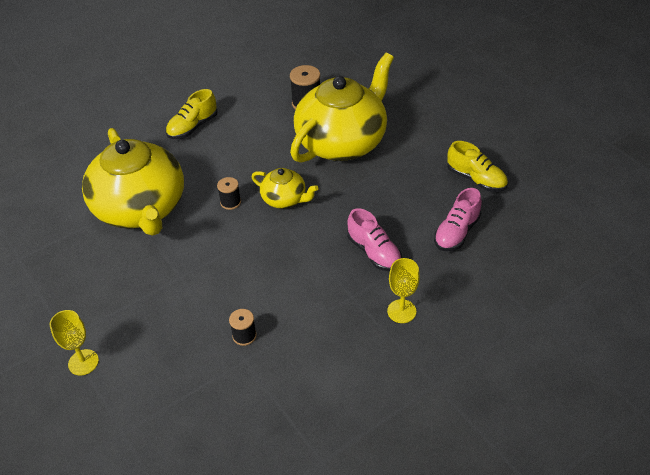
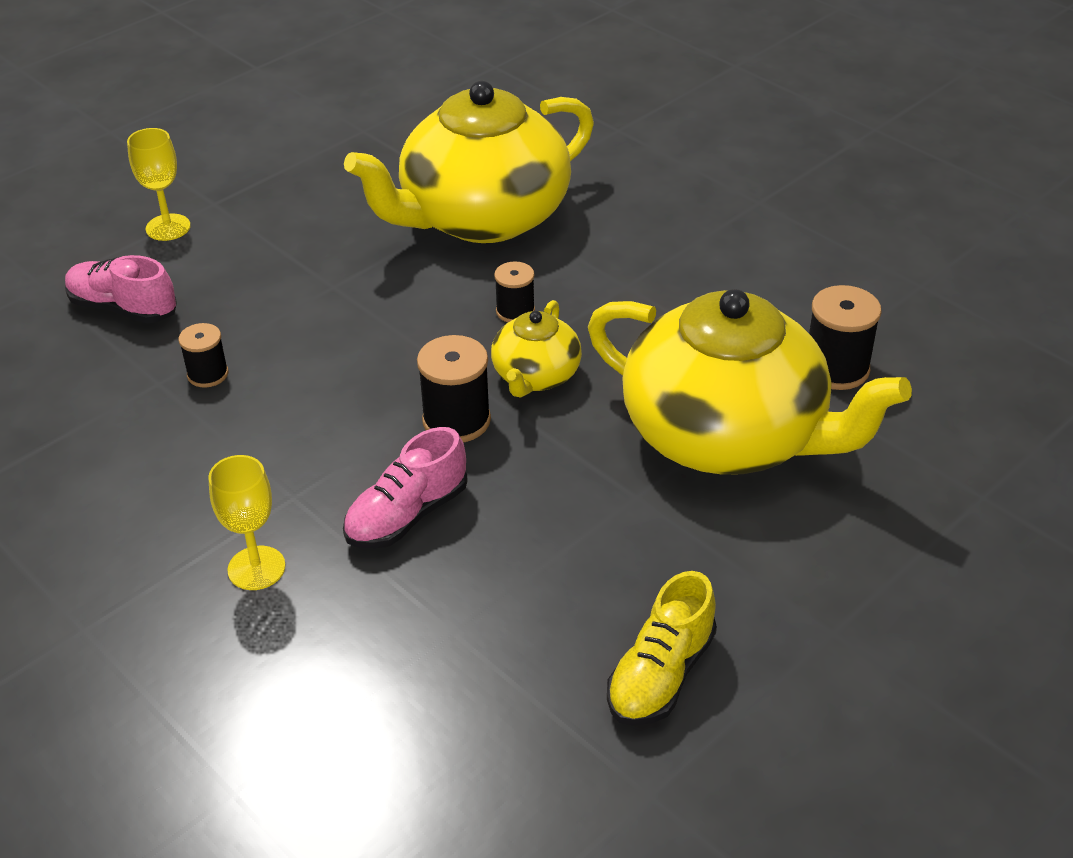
camera: 80 degrees right, 5 degrees down
yellow shoe [166,89,217,139] -> none
pink shoe [434,188,482,251] -> pink shoe moved to [65,255,177,323]
none -> black spool [417,335,491,443]

